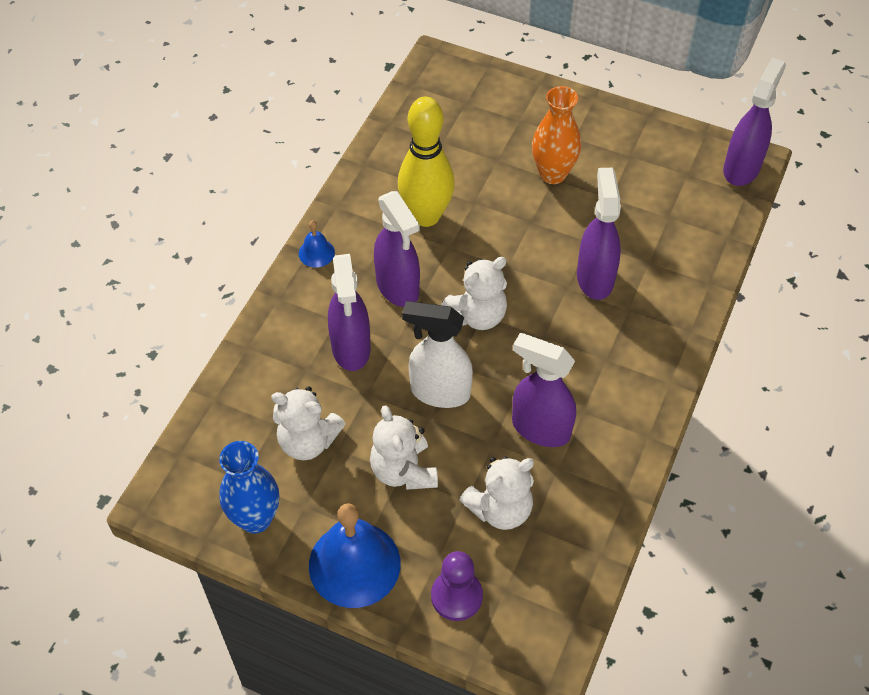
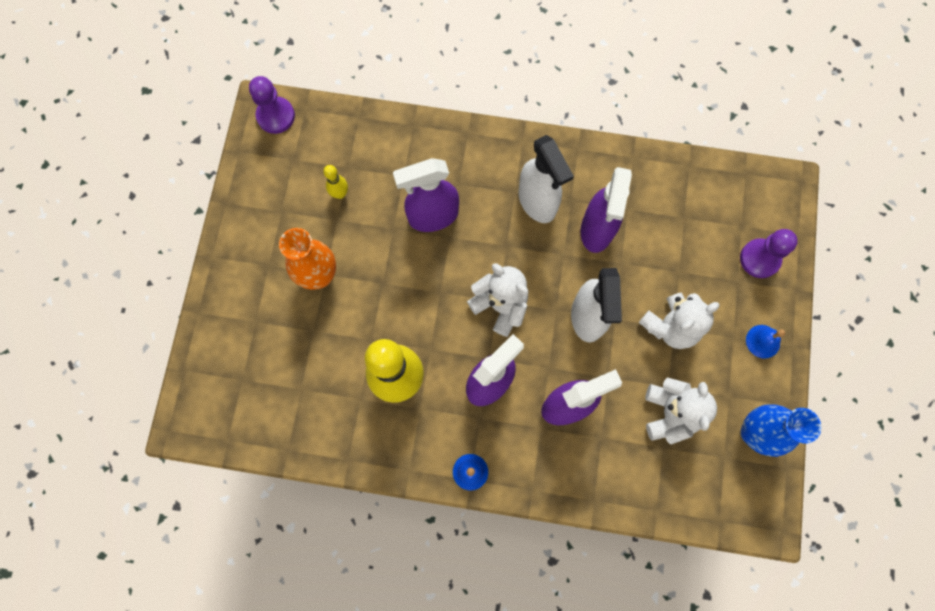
camera: 105 degrees left, 20 degrees up
blue bell [309,503,401,608] -> blue bell [746,325,785,358], size x0.46
white teddy bear [460,456,534,530] -> none
purple spray bottle [723,57,786,186] -> purple pawn [249,76,295,134]
none -> yellow bowling pin [323,165,348,199]
none -> white spray bottle [518,135,574,223]

